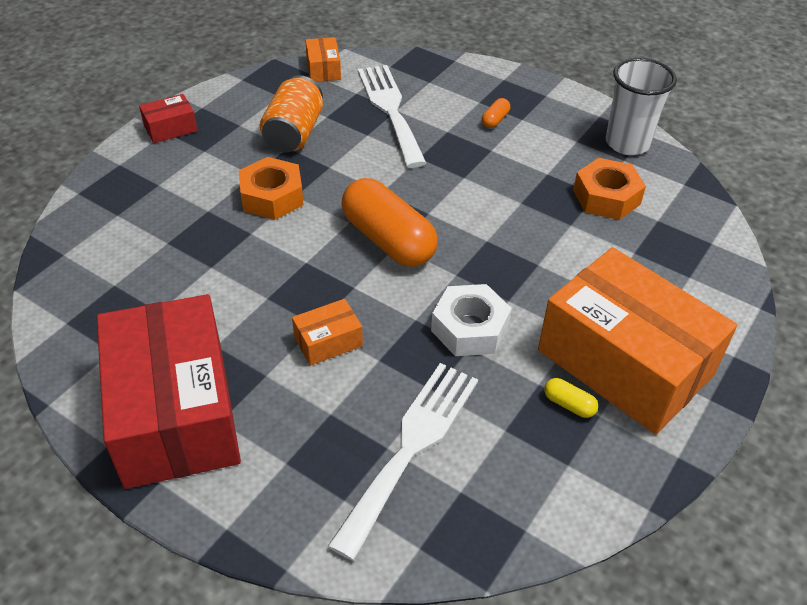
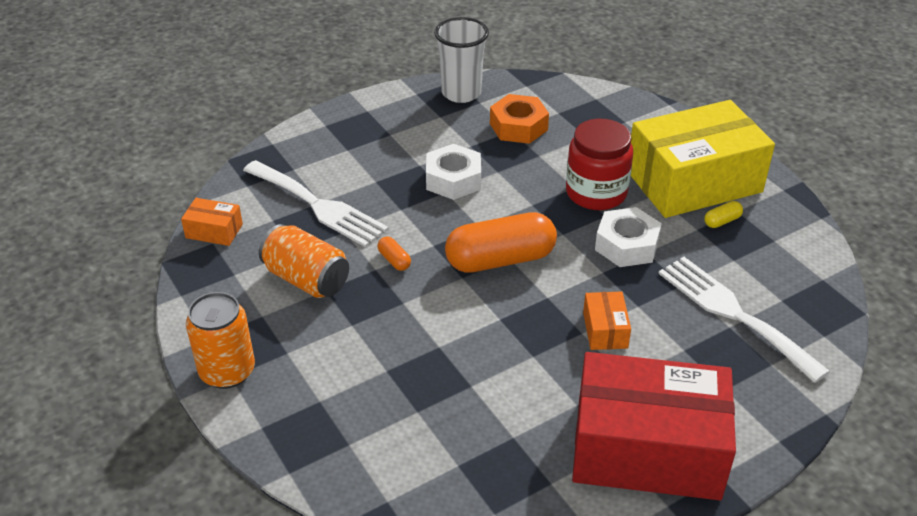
camera: 65 degrees left, 5 degrees down
red box [139,94,198,143] -> orange can [186,292,255,389]
orange nut [239,157,304,220] -> none
white fork [358,65,426,168] -> white fork turned 150 degrees counterclockwise [243,160,389,247]
orange capsule [482,98,510,128] -> orange capsule moved to [378,237,411,271]
orange box [538,247,737,435] -> yellow box [631,100,775,218]
none -> white nut [426,144,481,200]
none -> red jar [566,119,633,210]

